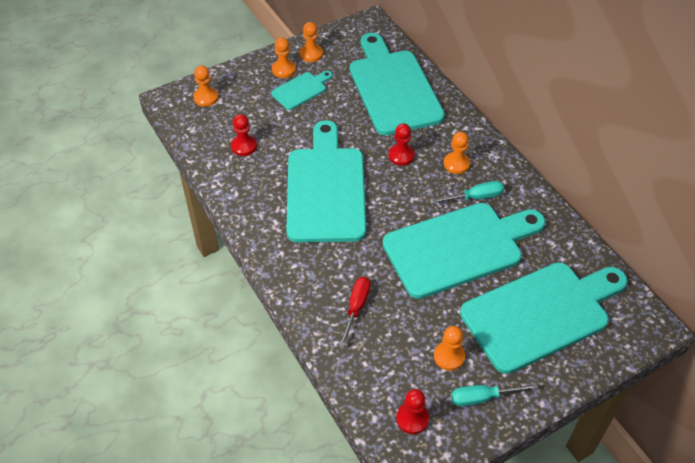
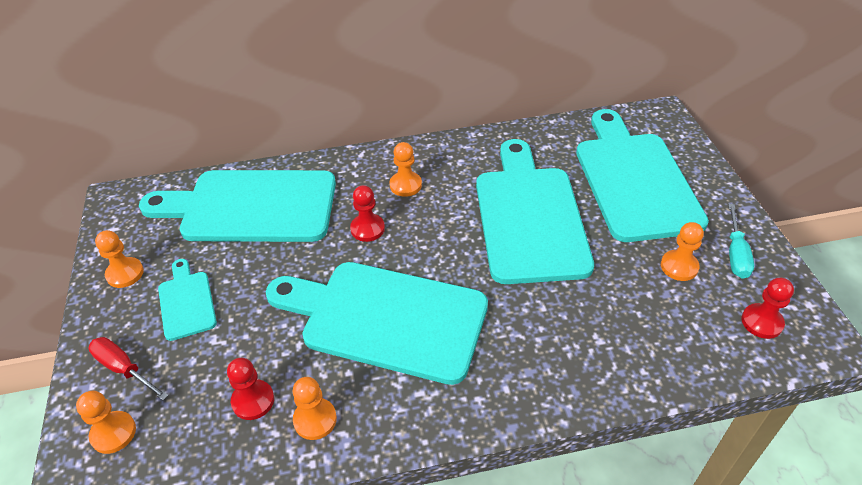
camera: 70 degrees left, 5 degrees down
orange pawn [272,37,296,78] -> orange pawn moved to [293,377,337,440]
red screwdriver [339,277,371,347] -> red screwdriver moved to [88,337,169,400]
turquoise screwdriver [432,181,504,204] -> none

